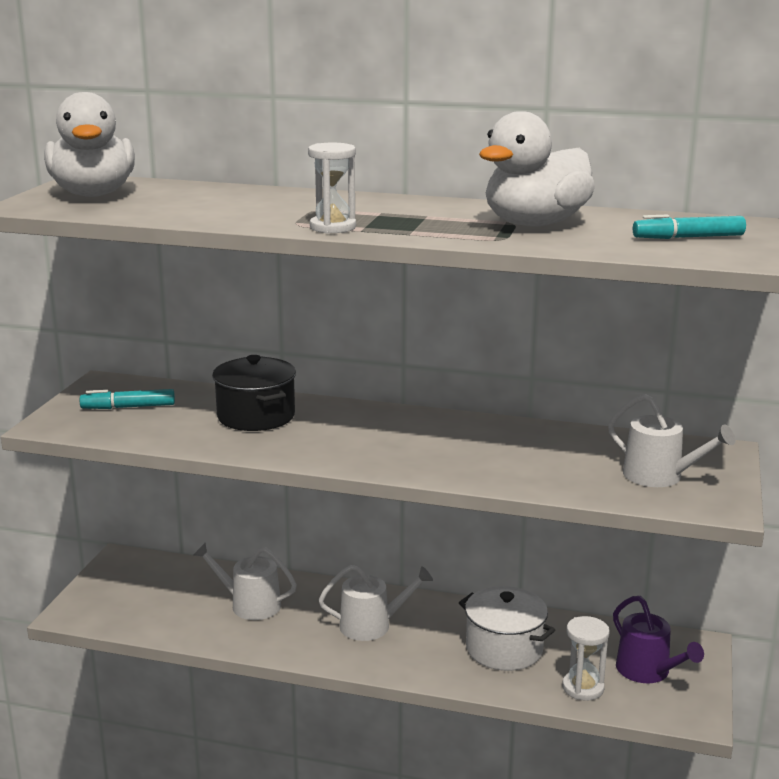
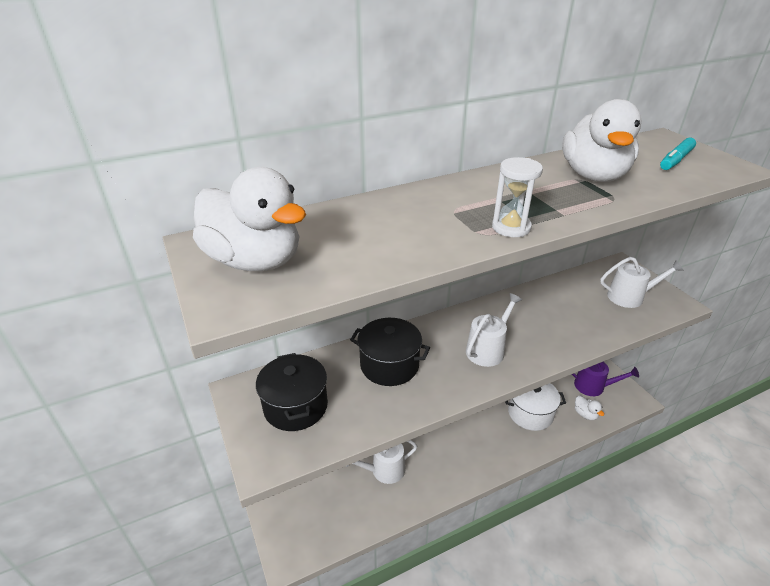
camera: 40 degrees left, 15 degrees up
turquoise marker [80,389,175,409] -> black pot [256,353,328,431]
white watering can [319,565,433,641] -> white watering can moved to [466,293,522,367]
white hourglass [562,616,610,701] -> white duck [575,396,604,420]

